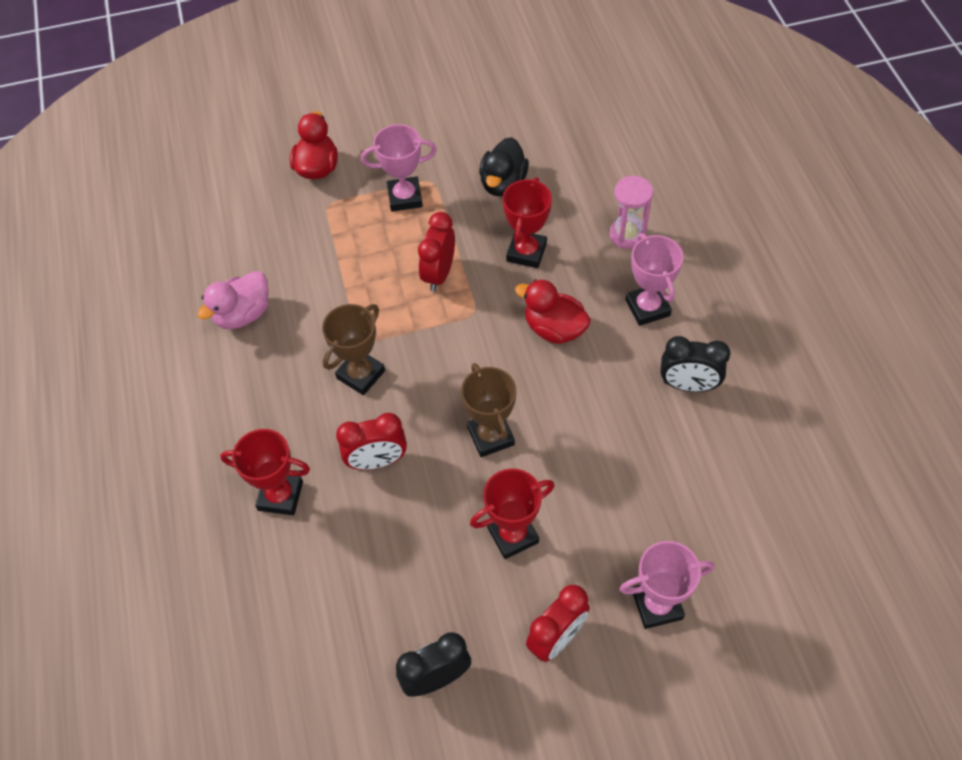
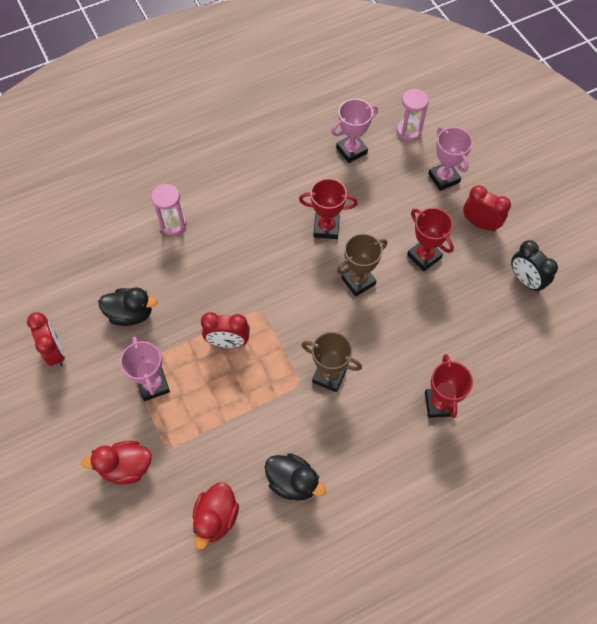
camera: 105 degrees left, 5 degrees up
pink duck [197,271,268,329] -> black duck [265,453,326,501]
red clock [336,413,407,470] -> red clock moved to [27,312,65,367]
red trophy [503,177,552,268] -> red trophy moved to [299,178,358,239]
red duck [515,280,591,344] -> red duck moved to [192,482,239,550]
pink trophy [625,233,684,326] -> pink trophy moved to [331,99,378,163]
black clock [660,336,730,392] -> none
none -> pink hourglass [397,89,429,141]

